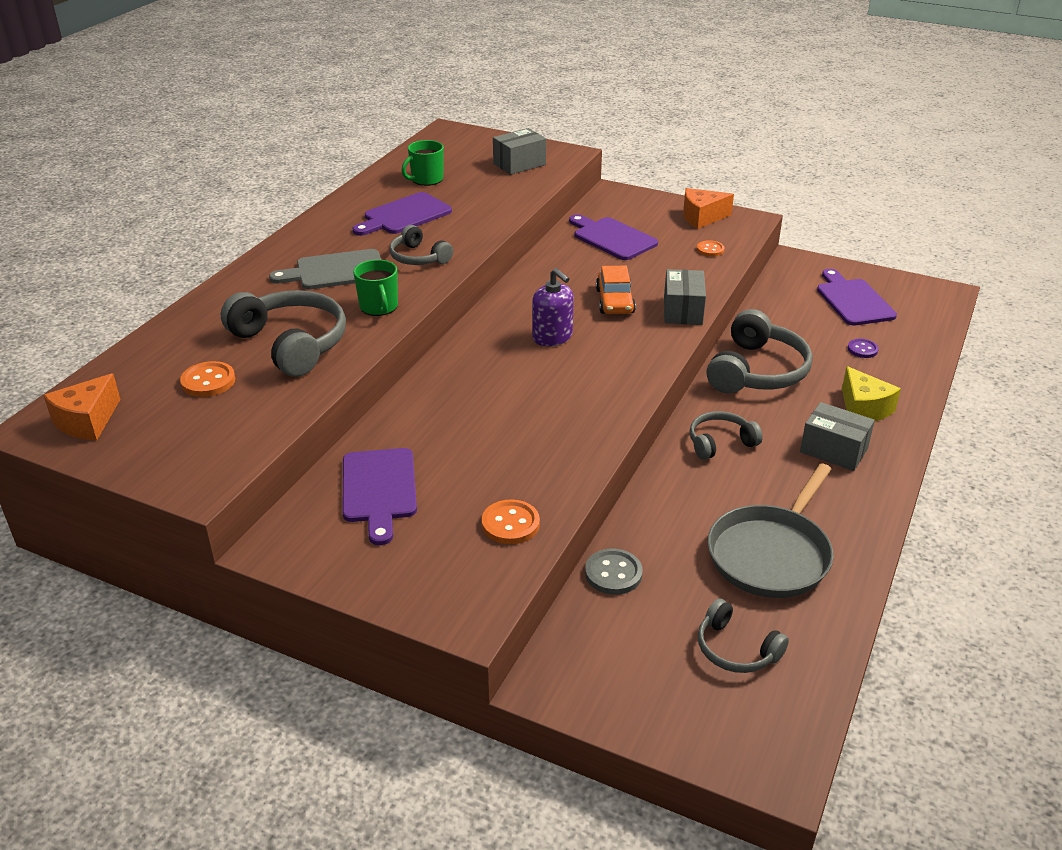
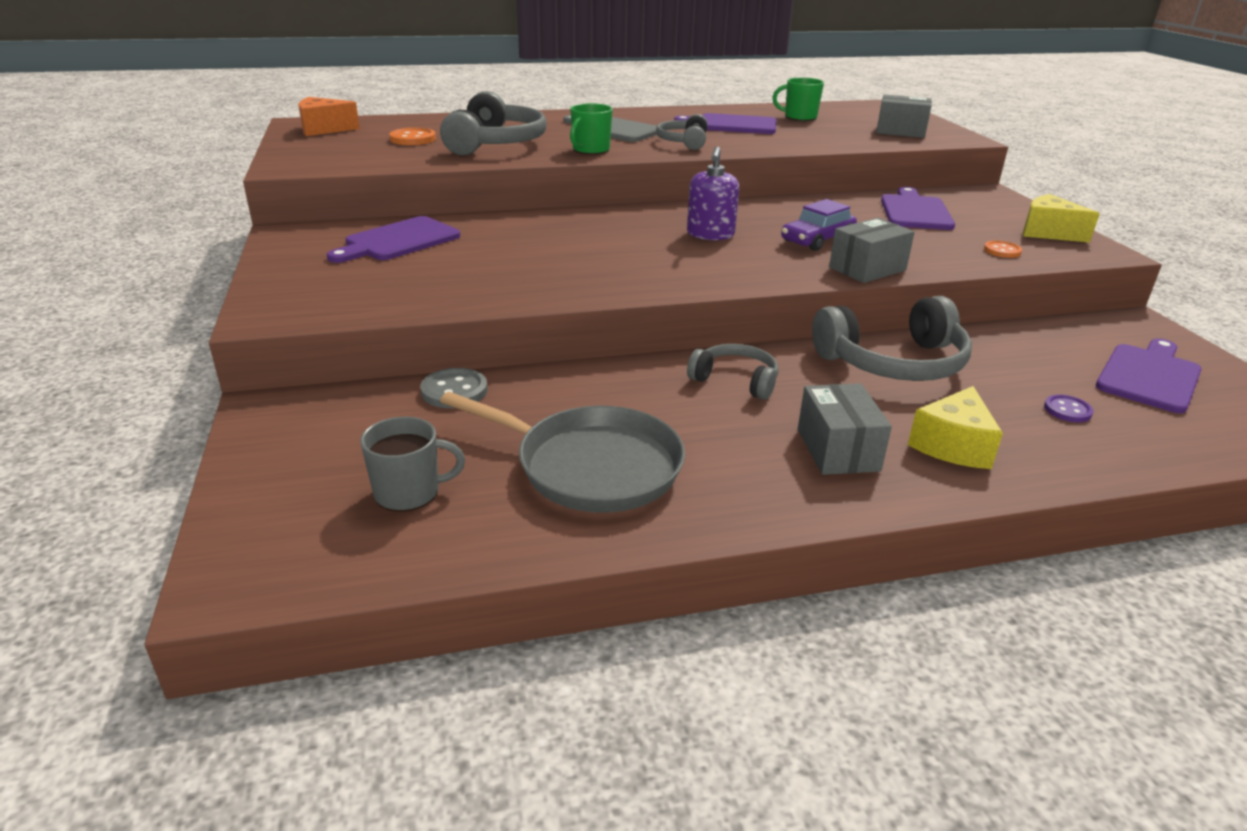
camera: 50 degrees right, 5 degrees down
orange button [482,499,540,544] -> none
orange car [596,266,636,314] -> purple car [781,199,857,251]
orange cheese [683,188,734,229] -> yellow cheese [1023,194,1100,243]
grey headphones [698,598,789,673] -> grey mug [360,417,465,512]
grey pan [708,463,834,598] -> grey pan turned 150 degrees counterclockwise [440,392,685,513]

